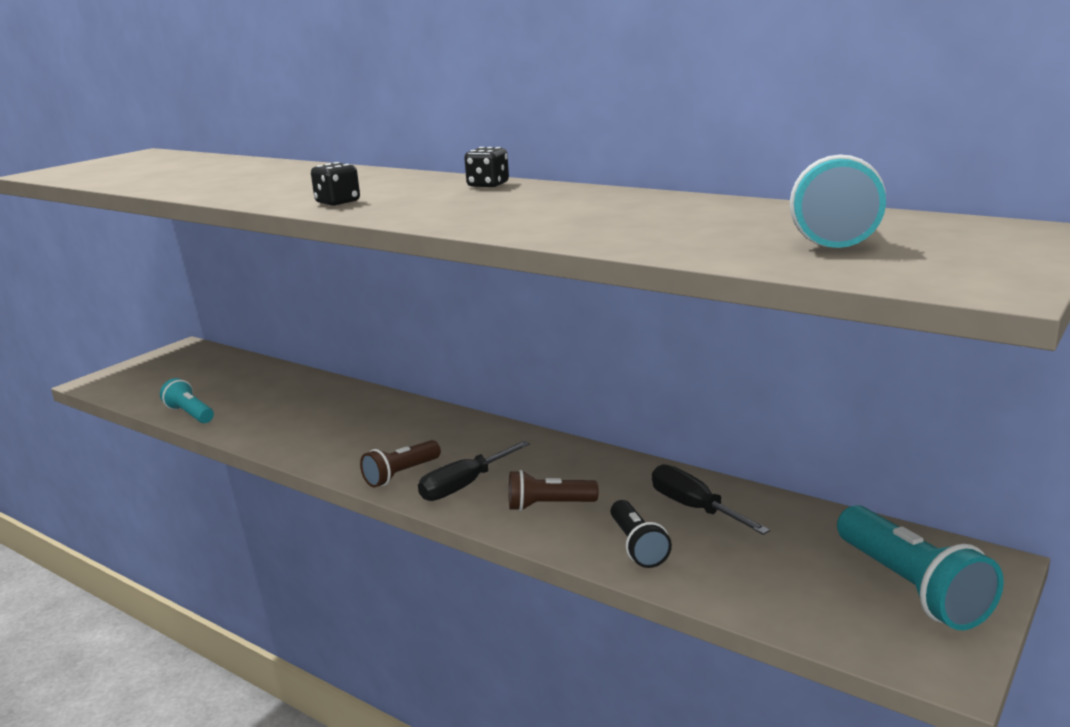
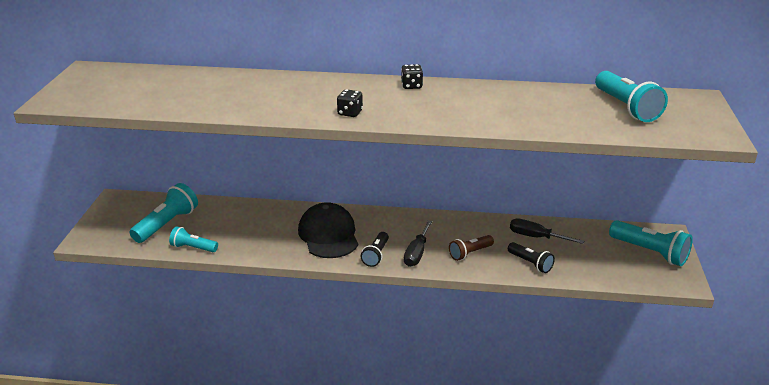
camera: 30 degrees left, 10 degrees up
brown flashlight [360,440,441,487] -> black flashlight [360,232,389,267]
none -> turquoise flashlight [129,183,198,243]
none -> black cap [298,202,358,258]

